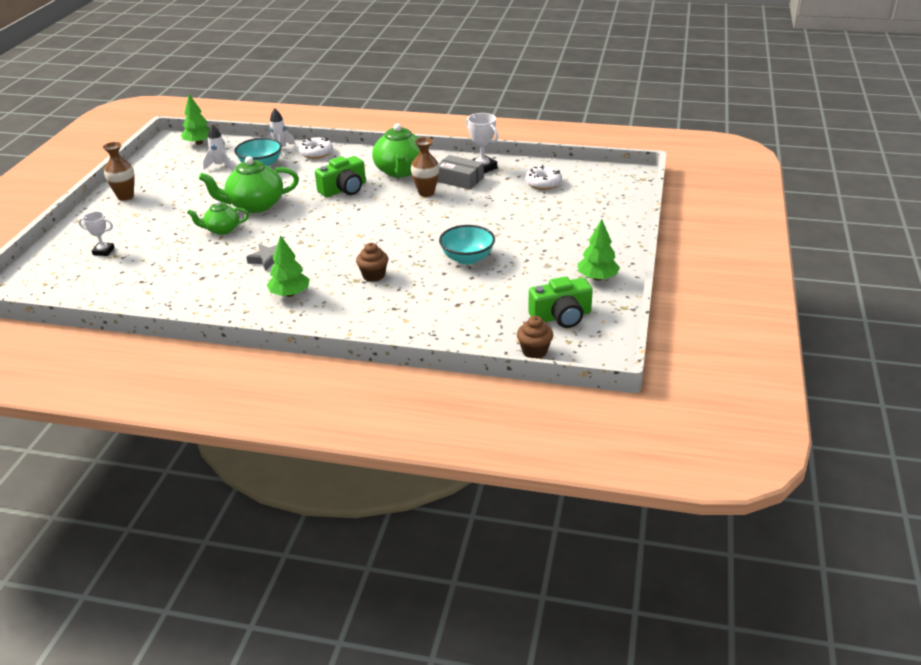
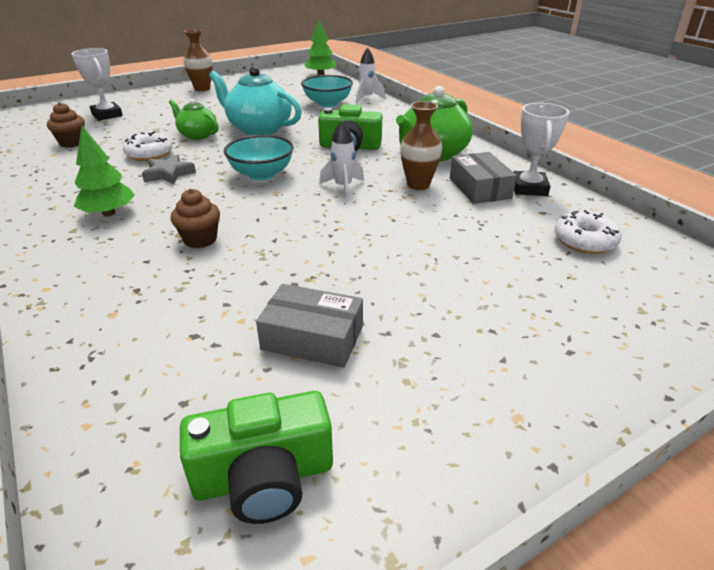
camera: 45 degrees right, 0 degrees up
white trophy [78,211,115,256] -> white trophy [72,48,123,121], size x1.50
green teapot [199,156,299,213] -> turquoise teapot [209,66,302,135]
white rocket [203,124,233,170] -> white rocket moved to [319,120,364,200]
white donut [299,137,333,159] -> white donut moved to [123,131,173,161]
turquoise bowl [439,225,495,265] -> turquoise bowl moved to [224,135,294,180]
brown cupcake [517,316,553,359] -> brown cupcake moved to [47,102,85,148]
green camera [528,277,593,328] -> green camera turned 45 degrees counterclockwise [180,391,333,524]
green tree [578,219,620,281] -> none
none -> grey box [256,284,363,368]

